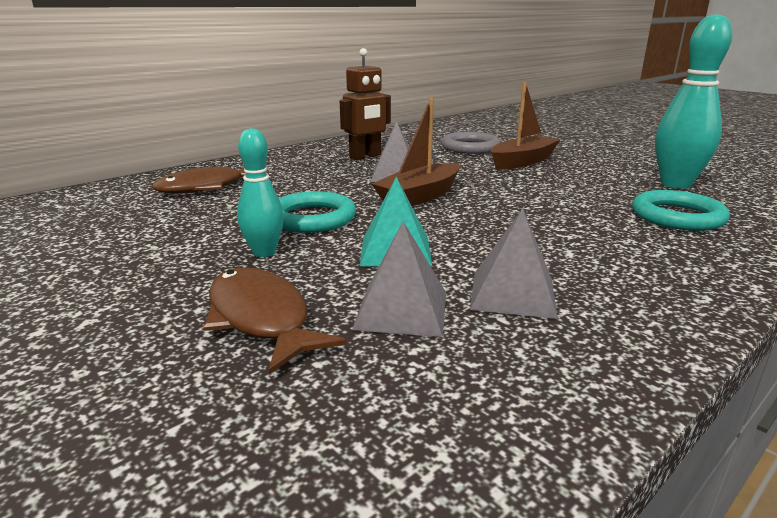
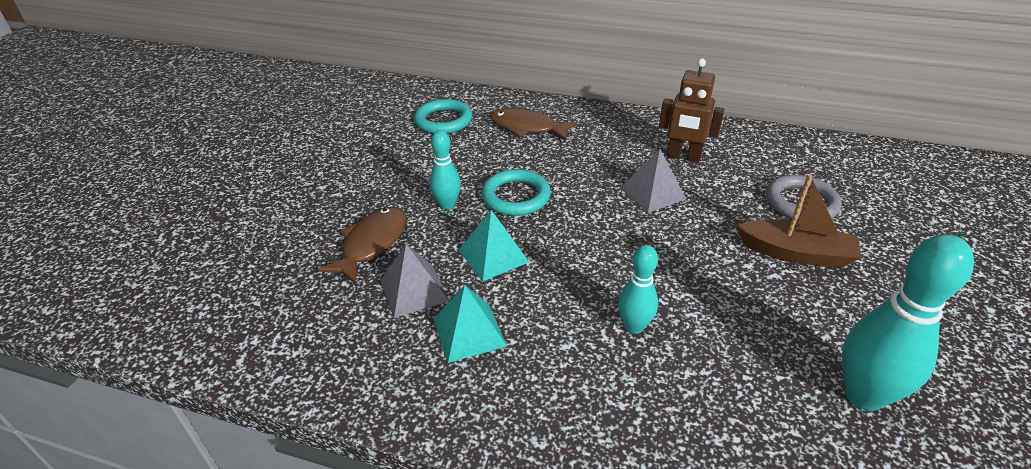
camera: 60 degrees right, 15 degrees up
brown boat [372,98,460,206] -> none
grey pyramid [470,209,558,319] -> turquoise pyramid [434,285,507,363]
turquoise ring [632,190,730,231] -> turquoise ring moved to [414,99,472,134]
none -> turquoise bowling pin [618,245,658,334]

